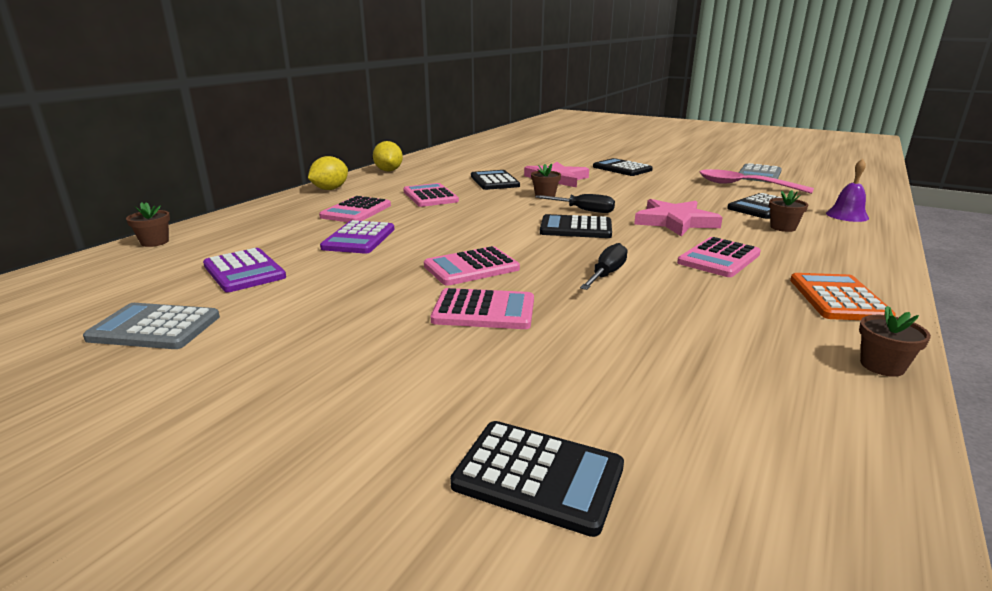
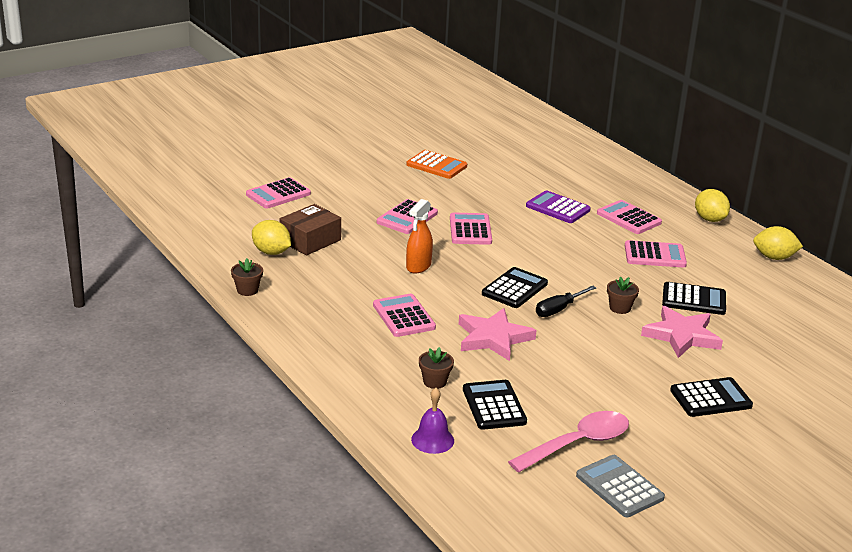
camera: 115 degrees right, 5 degrees up
grey calculator [83,303,220,349] -> none
brown flower pot [126,202,170,247] -> none
purple calculator [203,248,286,292] -> none
black calculator [450,421,624,537] -> pink calculator [246,177,311,209]
black screwdriver [580,243,628,290] -> orange spray bottle [406,199,433,273]
orange calculator [790,273,896,320] -> orange calculator moved to [406,150,467,179]
none -> yellow lemon [252,220,291,255]
none -> brown box [279,204,341,255]

